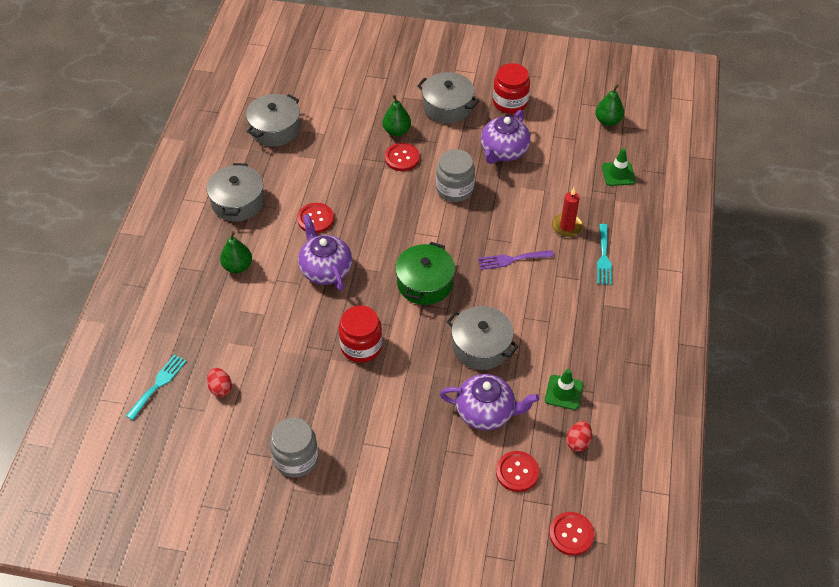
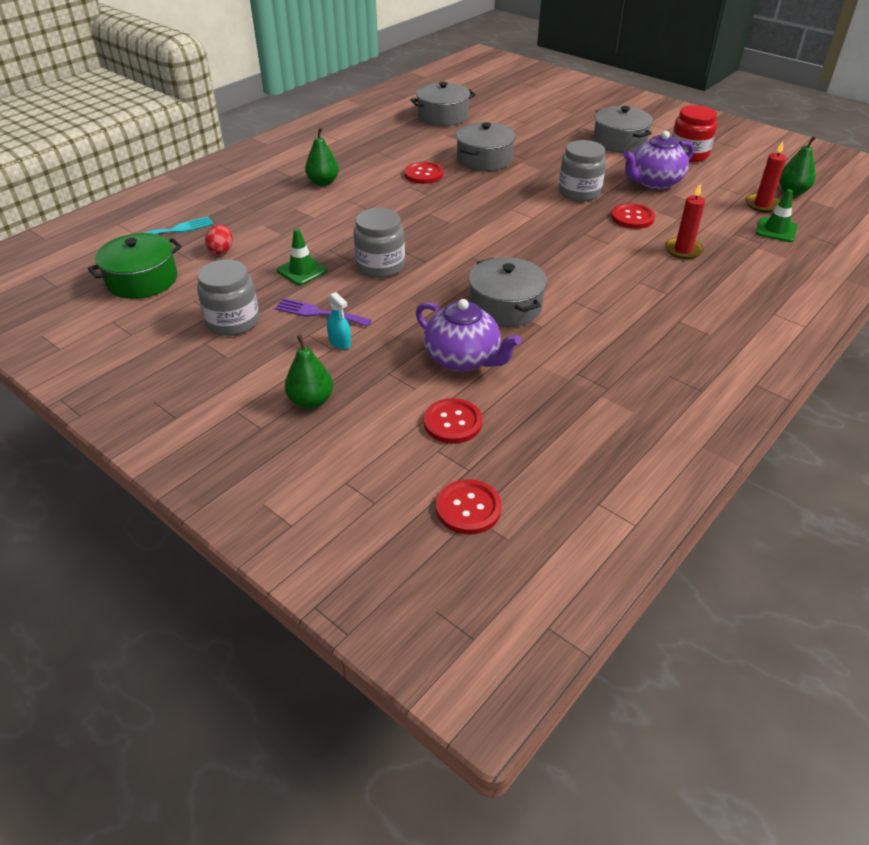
camera: 30 degrees right, 10 degrees down
grey pot [207,163,264,222] -> grey pot moved to [456,122,515,171]
purple teapot [298,214,352,291] -> none
red jar [339,305,382,363] -> grey jar [353,208,405,278]
green pear [382,94,411,136] -> green pear moved to [285,335,333,409]
red button [385,143,420,171] -> red button moved to [611,203,655,229]
green pot [395,242,455,305] -> green pot moved to [88,233,182,299]
purple fork [478,250,554,270] -> purple fork moved to [275,298,372,327]
green traffic cone [545,369,583,410] -> green traffic cone moved to [277,228,328,285]
red egg [566,421,592,452] -> none
turquoise fork [597,224,612,285] -> none
none -> turquoise spray bottle [327,292,351,350]
none -> red candle [745,141,787,213]

